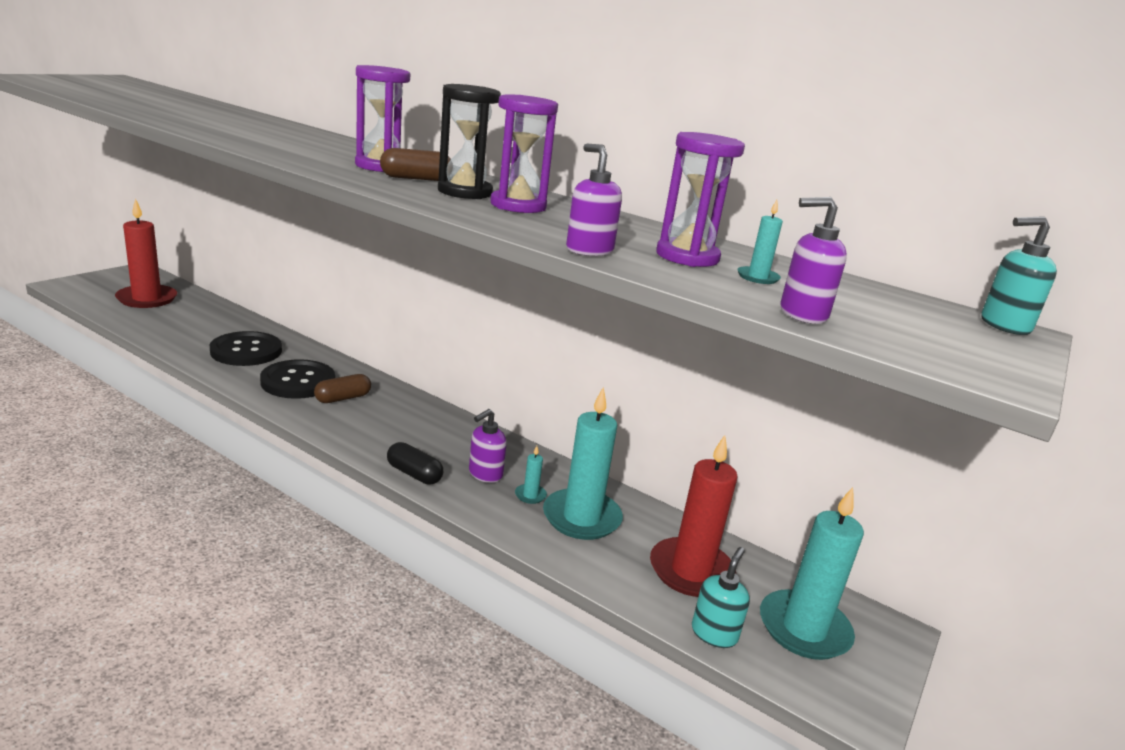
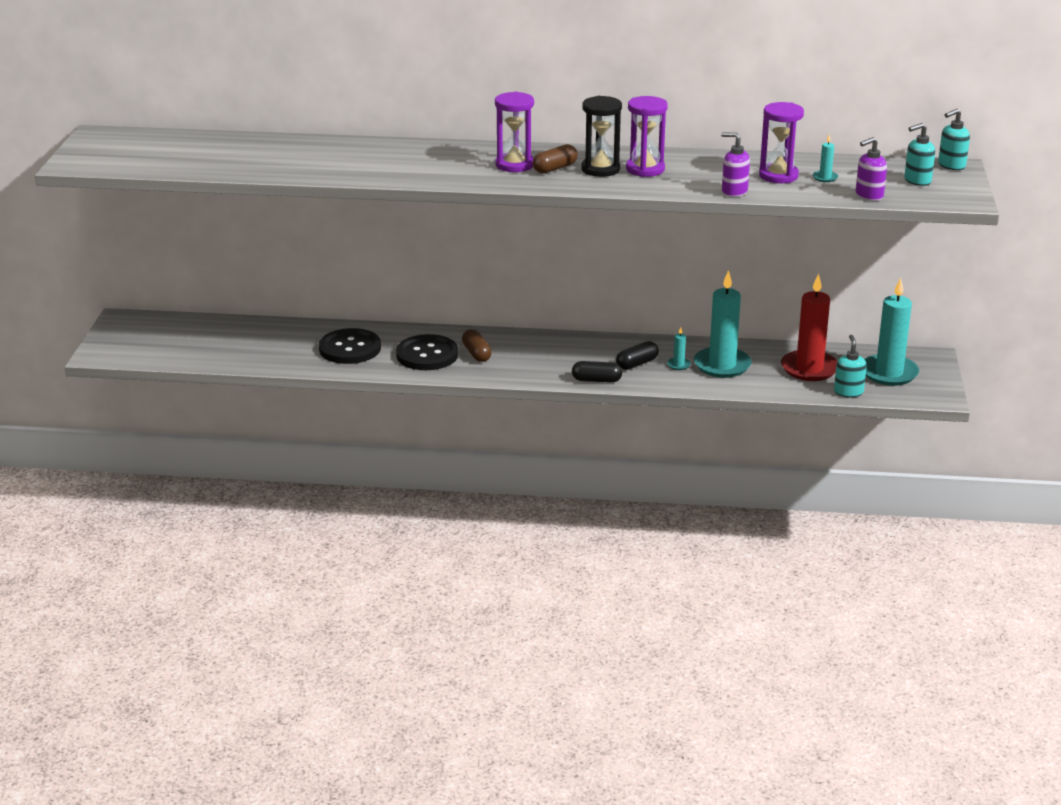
camera: 25 degrees left, 5 degrees up
red candle [115,199,177,308] -> none
brown capsule [314,374,371,403] -> brown capsule turned 45 degrees counterclockwise [462,329,492,362]
purple soap dispenser [469,409,507,483] -> black capsule [616,341,659,370]
none -> turquoise soap dispenser [904,123,935,186]

